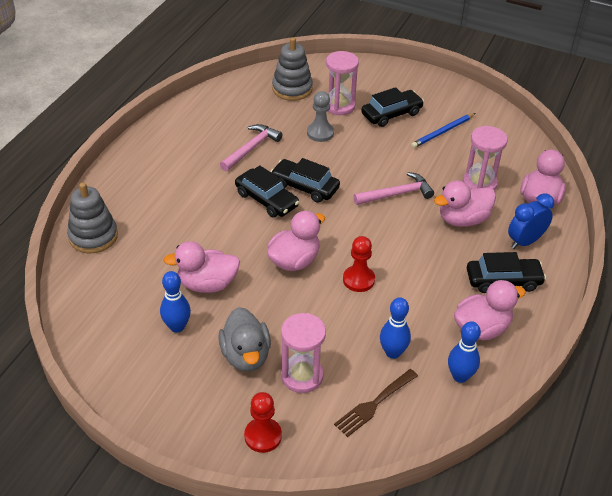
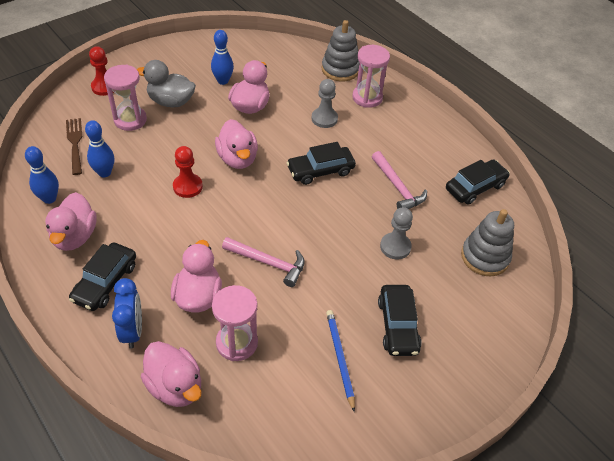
camera: 115 degrees right, 5 degrees up
black car [271,158,340,203] -> black car moved to [446,159,510,205]
pink hourglass [326,51,359,115] -> pink hourglass moved to [352,45,390,108]
pink hammer [354,172,434,205] -> pink hammer turned 75 degrees counterclockwise [222,237,305,287]
none -> grey pawn [312,79,338,128]

